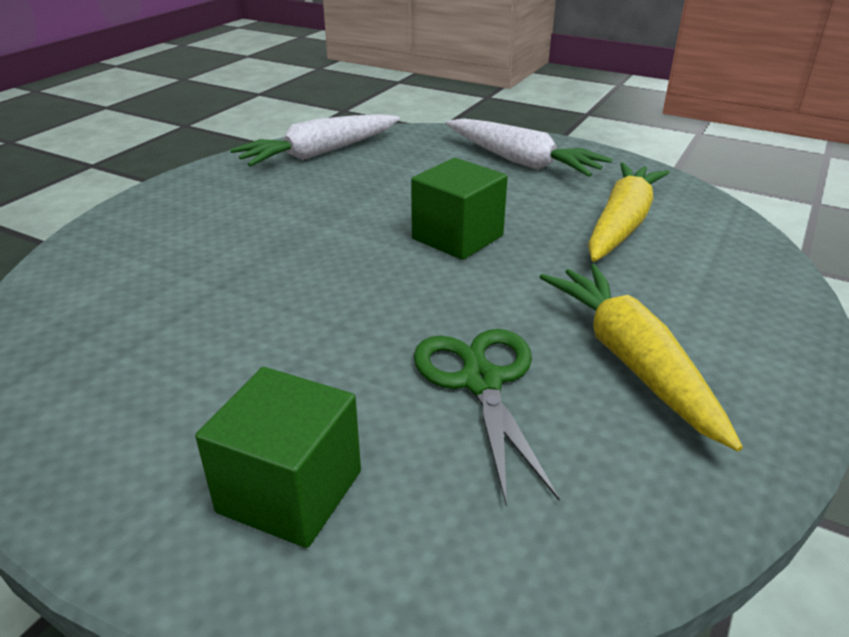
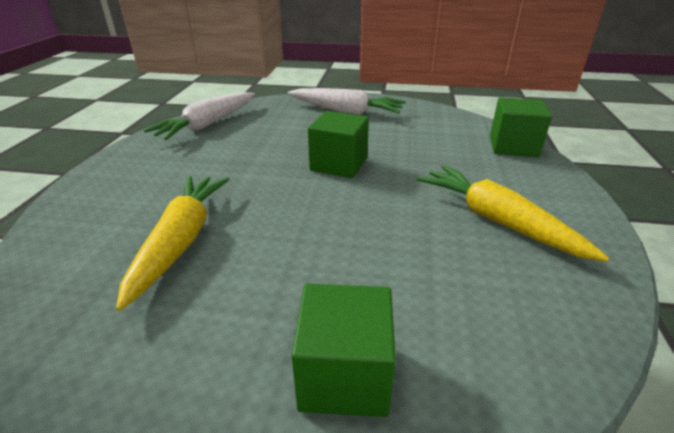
camera: 20 degrees left, 0 degrees up
green scissors [414,329,560,507] -> none
yellow carrot [588,163,670,262] -> yellow carrot moved to [116,176,230,311]
none -> green cube [490,97,552,157]

